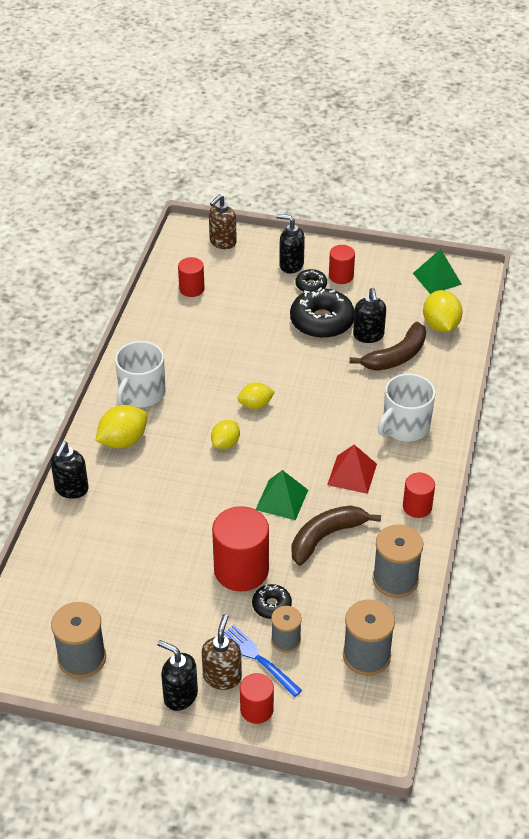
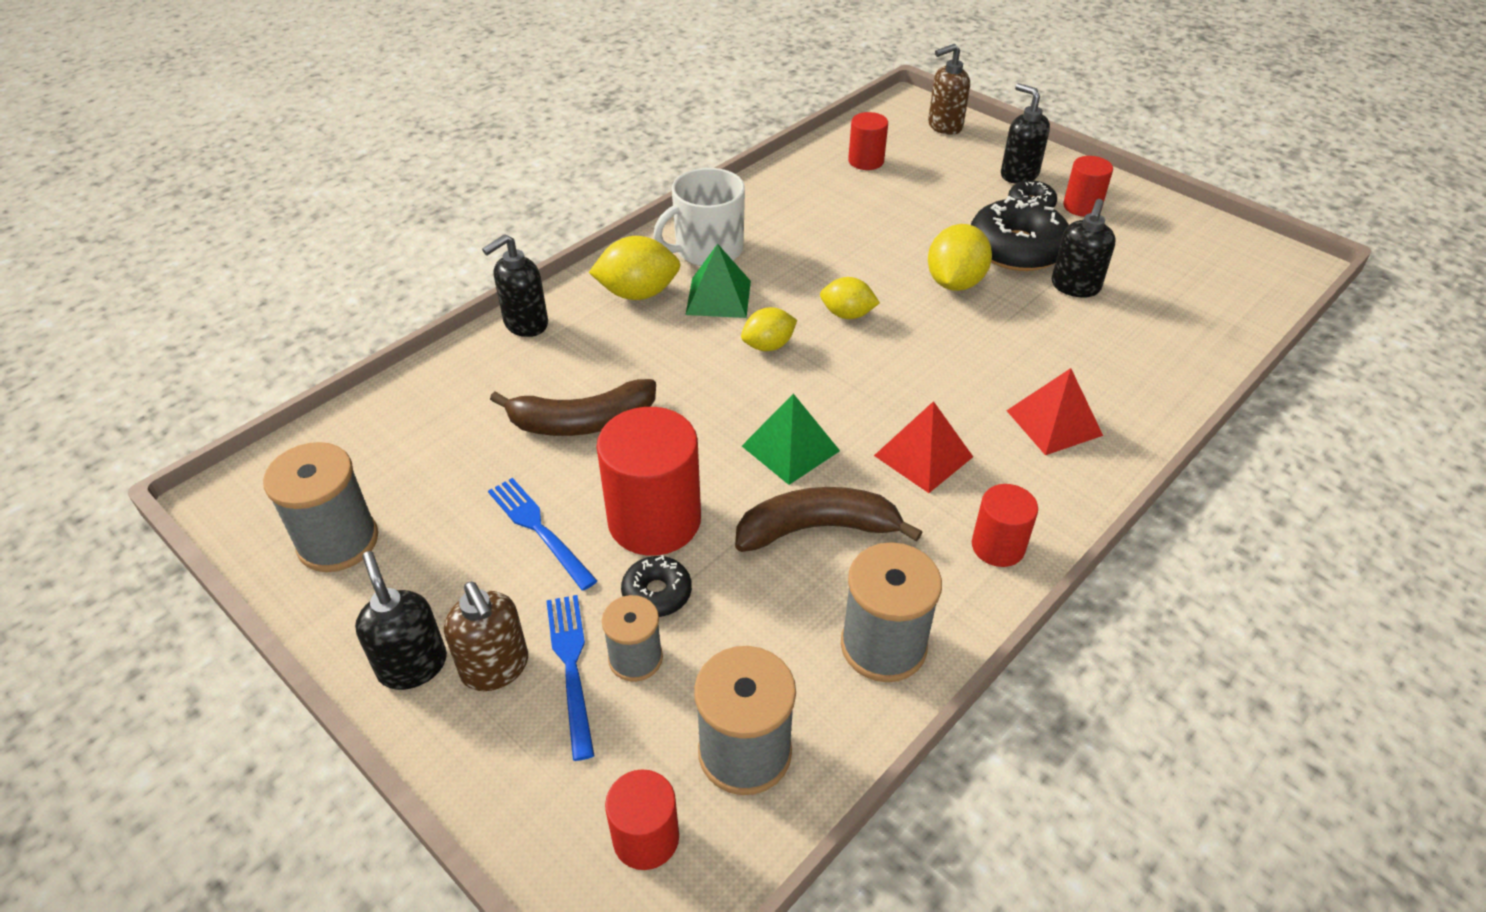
camera: 30 degrees right, 0 degrees up
brown soap dispenser [202,614,242,690] -> brown soap dispenser turned 105 degrees clockwise [444,582,528,691]
red cylinder [240,673,274,724] -> red cylinder moved to [605,769,679,870]
brown banana [350,322,426,371] -> brown banana moved to [490,379,656,436]
white mug [378,374,435,441] -> red pyramid [1006,368,1103,455]
green pyramid [413,249,462,294] -> green pyramid moved to [686,244,751,318]
yellow lemon [423,290,463,332] -> yellow lemon moved to [928,224,992,291]
none -> blue fork [488,478,597,591]

